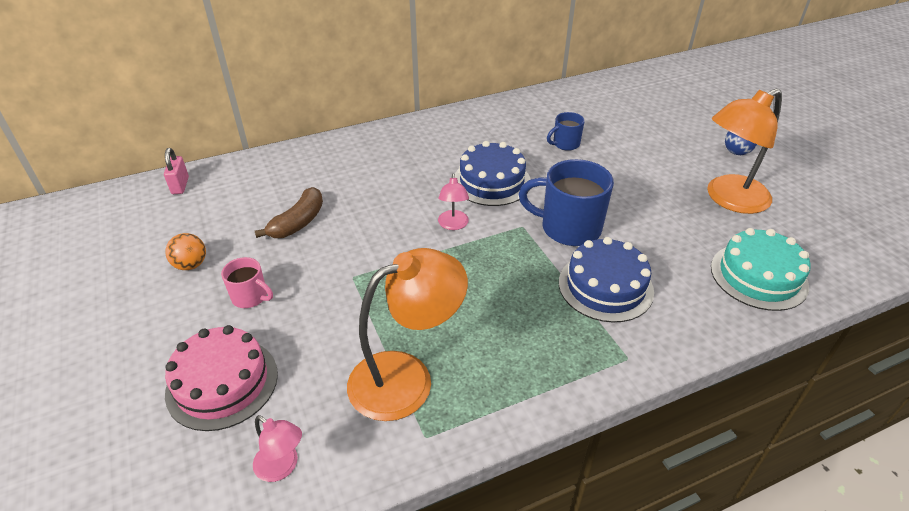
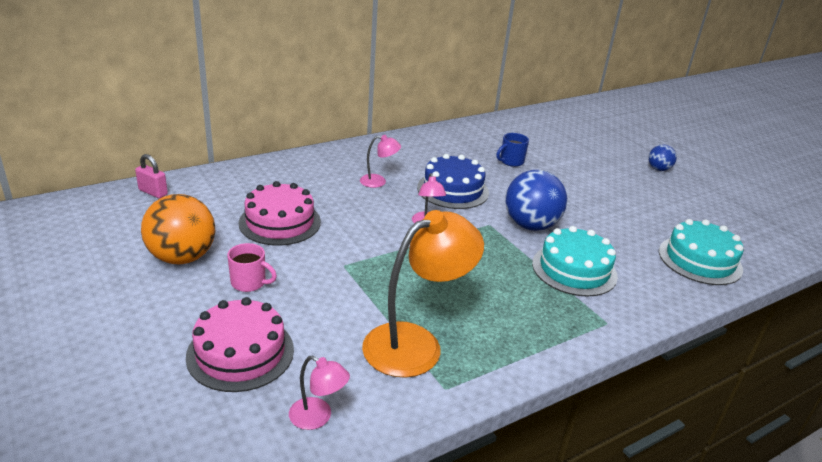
camera: 10 degrees left, 10 degrees down
pink padlock [164,148,189,194] -> pink padlock turned 45 degrees counterclockwise [135,154,168,198]
orange ball [165,233,206,270] -> orange ball [141,194,215,265], size x1.91
brown banana [255,187,323,238] -> pink cake [239,181,321,246]
blue mug [518,159,614,246] -> blue ball [505,170,567,231]
blue cake [559,237,654,322] -> turquoise cake [532,226,618,297]
orange lamp [707,88,782,214] -> none
none -> pink lamp [360,135,401,188]

